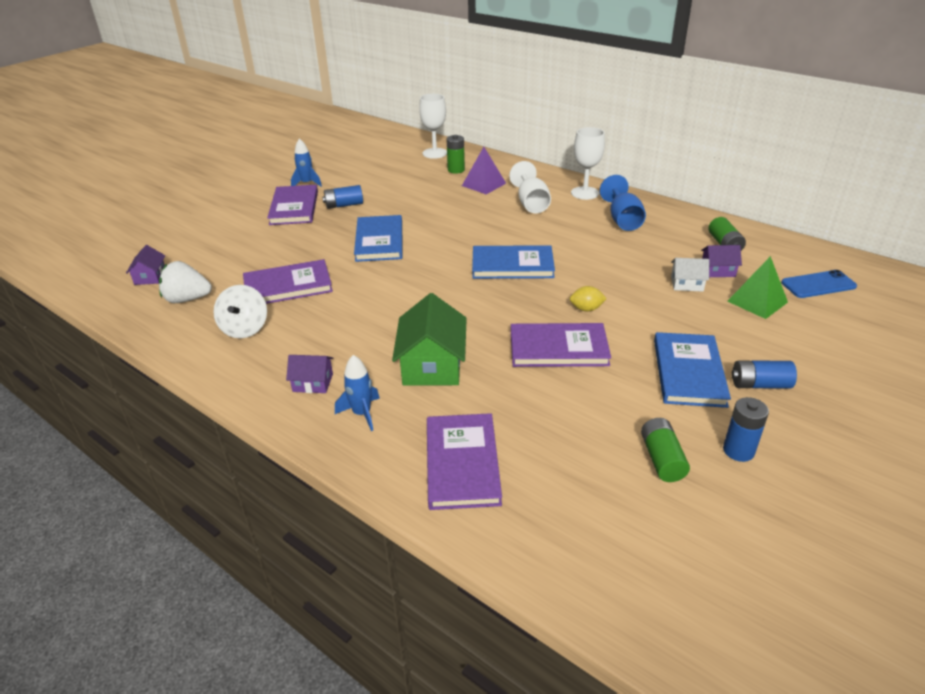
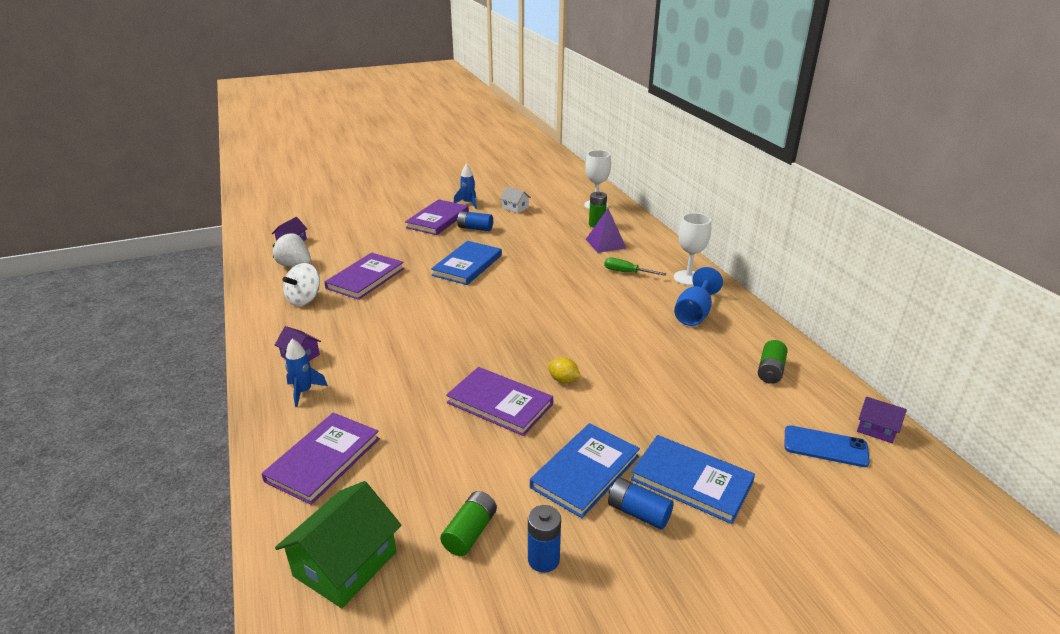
camera: 30 degrees right, 5 degrees down
purple book [243,259,333,304] -> purple book turned 75 degrees counterclockwise [324,253,404,300]
green house [392,293,467,385] -> green house moved to [275,481,402,608]
blue book [472,245,555,279] -> blue book moved to [631,435,755,524]
white goblet [509,161,551,214] -> green screwdriver [604,258,666,276]
white house [671,258,709,292] -> white house moved to [500,186,531,213]
purple house [701,245,742,277] -> purple house moved to [857,397,907,443]
green pyramid [727,256,788,319] -> none

